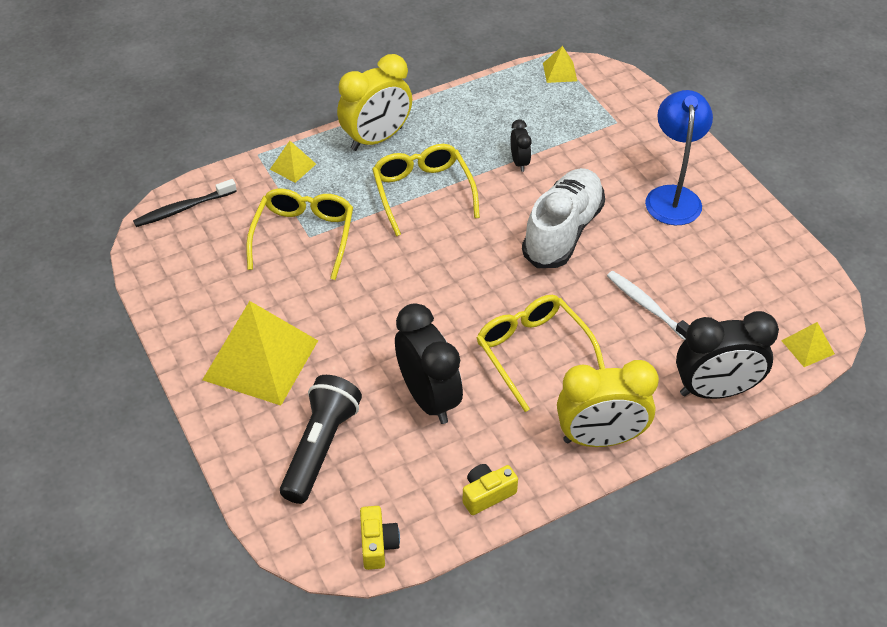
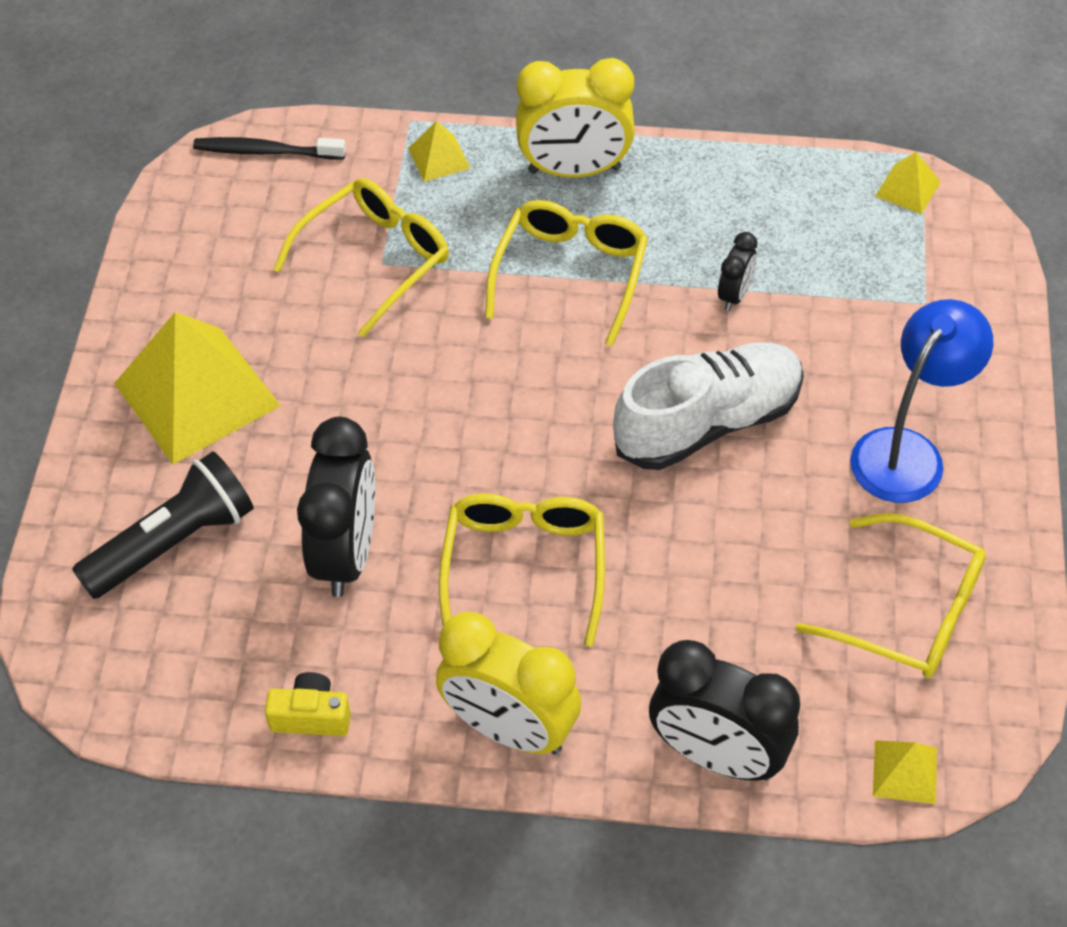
camera: 35 degrees right, 5 degrees up
yellow camera [360,506,400,570] -> none
white toothbrush [607,271,690,340] -> none
none -> yellow glasses [796,513,986,678]

